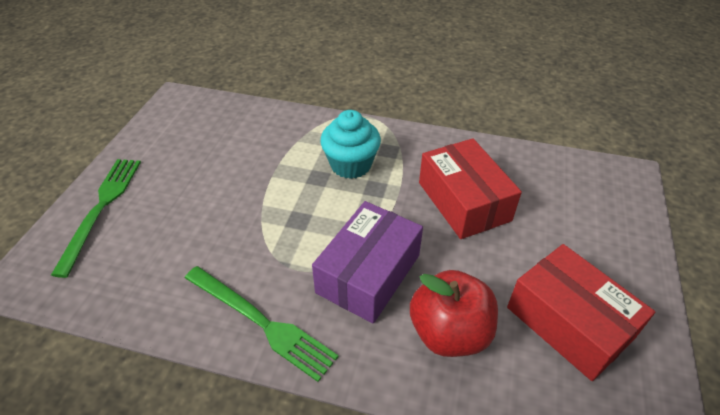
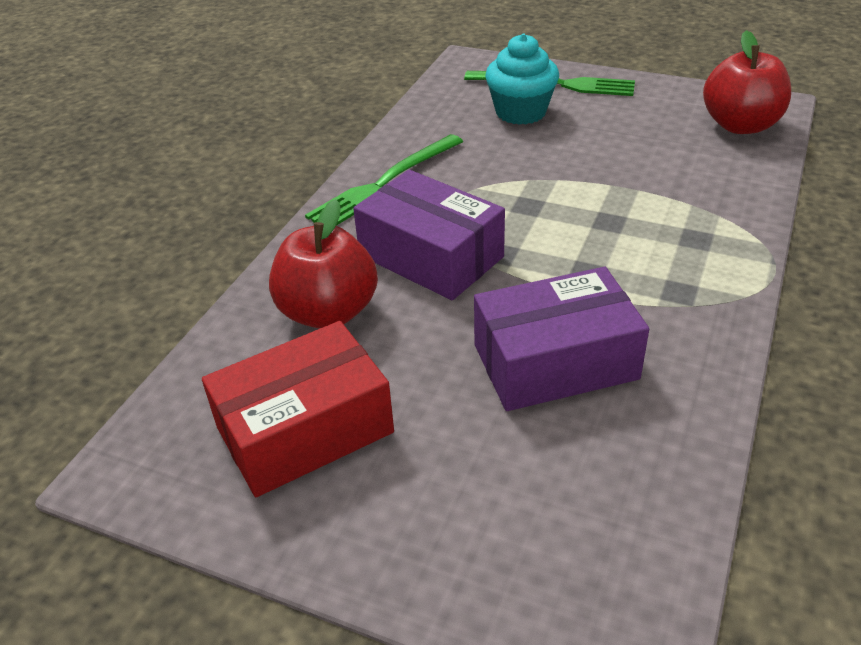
camera: 100 degrees right, 5 degrees down
turquoise cupcake [320,110,381,179] -> turquoise cupcake moved to [485,34,559,125]
red box [419,138,522,239] -> purple box [474,267,649,411]
none -> red apple [703,30,791,134]

